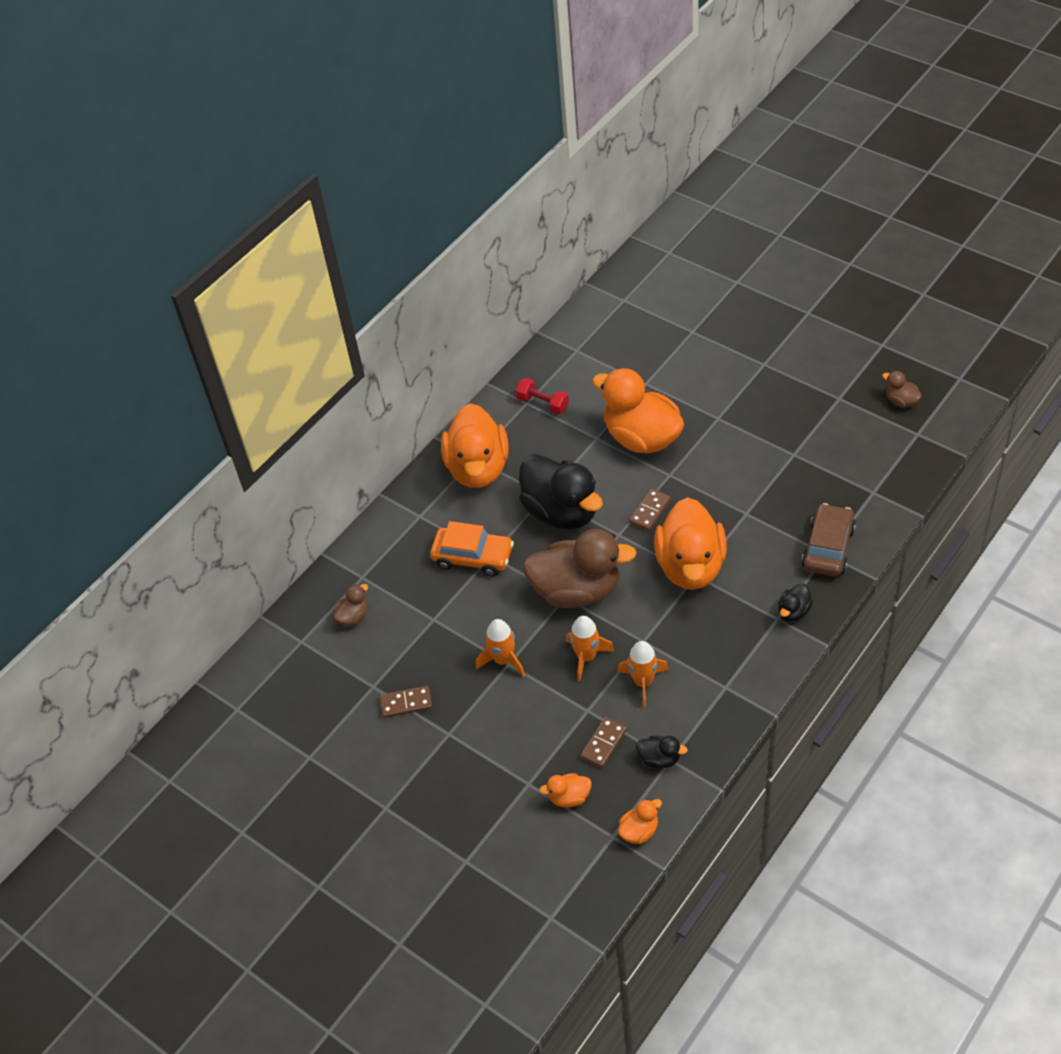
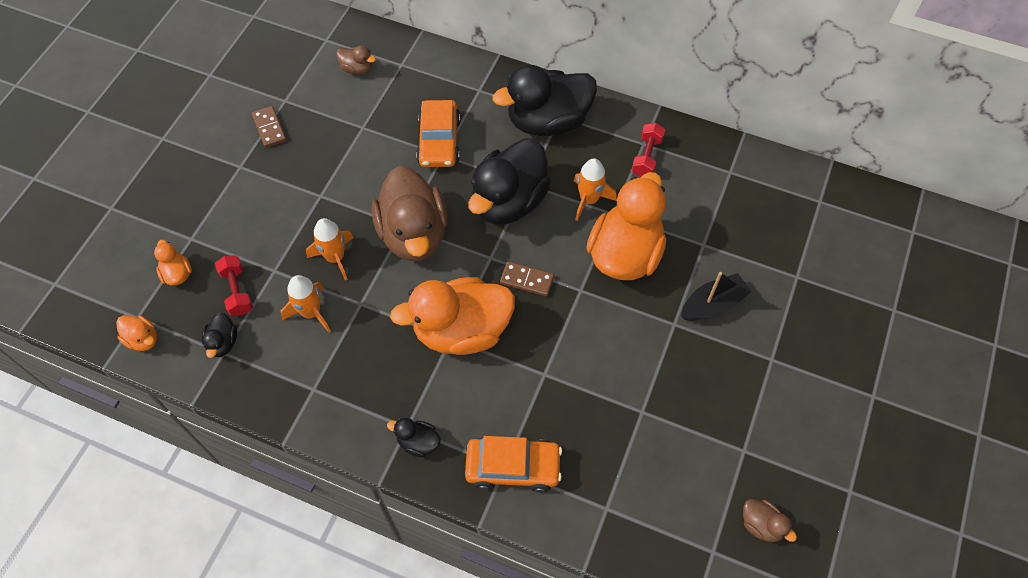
camera: 70 degrees right, 10 degrees up
orange duck [441,403,509,488] -> black duck [493,65,597,136]
orange rocket [476,619,525,677] -> orange rocket moved to [574,159,617,221]
brown domino [580,717,627,768] -> red dumbbell [215,256,253,316]
brown car [802,503,856,576] -> orange car [465,436,562,493]
brown duck [882,371,922,408] -> brown duck turned 105 degrees clockwise [743,499,797,542]
none -> black boat [681,272,752,321]

